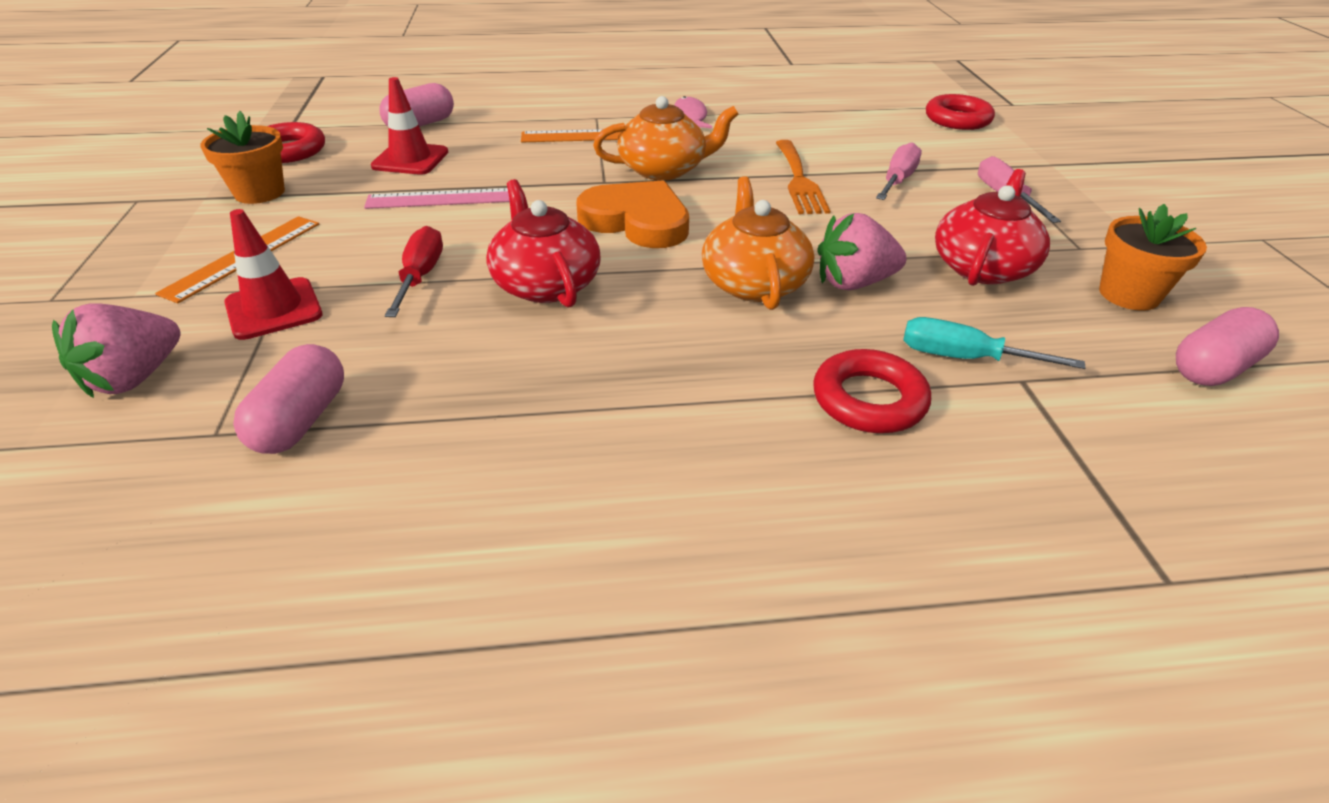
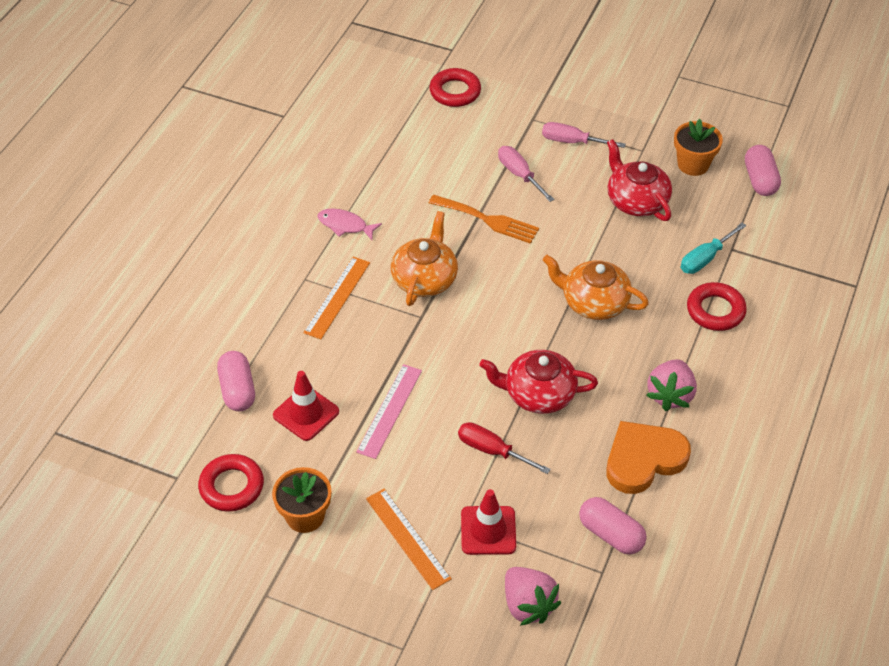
camera: 60 degrees left, 10 degrees up
orange heart [576,180,689,248] -> orange heart moved to [606,421,691,494]
pink strawberry [818,213,907,290] -> pink strawberry moved to [646,359,697,411]

